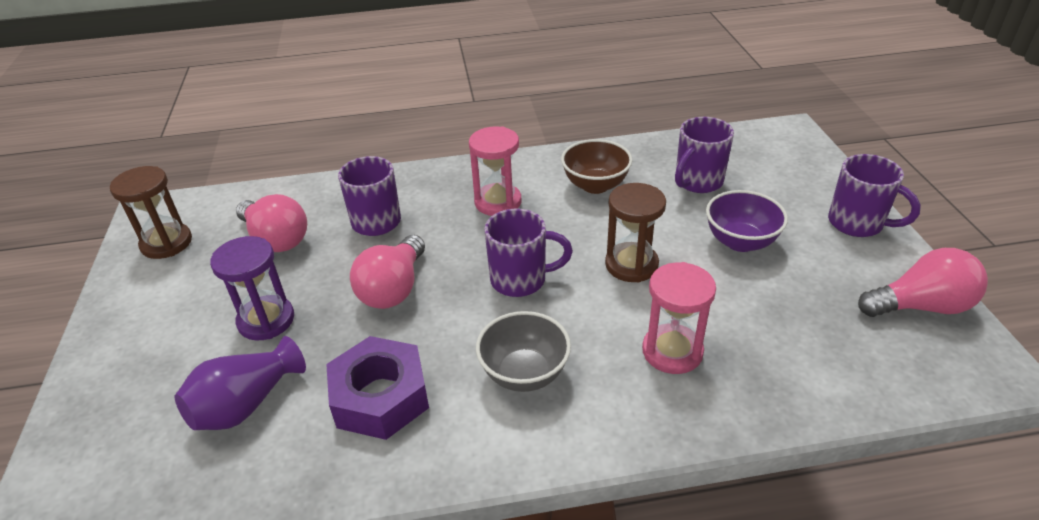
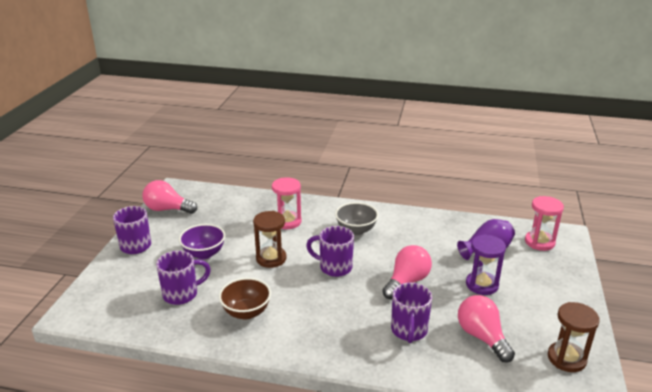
camera: 160 degrees left, 10 degrees down
purple nut [326,336,429,440] -> none
pink hourglass [469,126,522,216] -> pink hourglass moved to [525,196,564,251]

